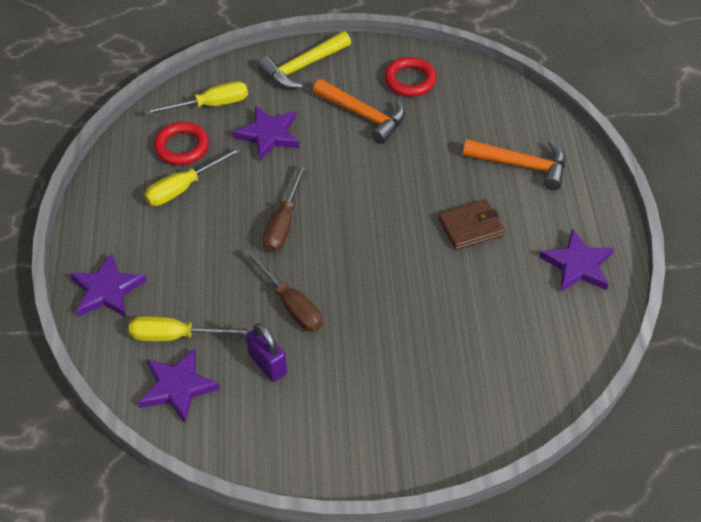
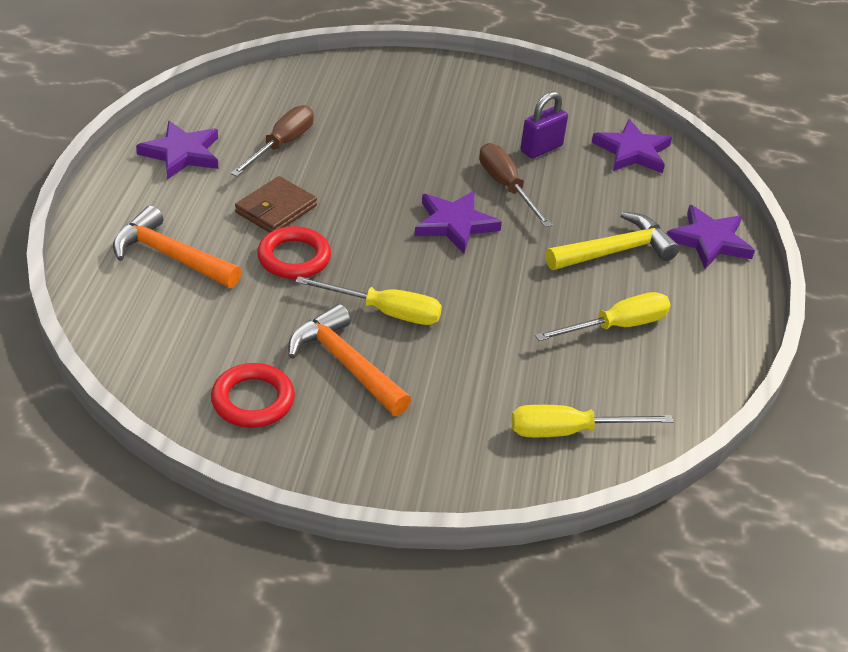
camera: 170 degrees left, 10 degrees down
yellow screwdriver [129,316,253,341] -> yellow screwdriver moved to [296,276,442,325]
red ring [154,122,209,165] -> red ring moved to [257,226,331,279]
purple star [232,106,299,161] -> purple star moved to [415,191,502,254]
purple padlock [246,323,287,382] -> purple padlock turned 75 degrees clockwise [520,91,568,159]
yellow hammer [258,31,351,89] -> yellow hammer moved to [545,211,679,270]
brown screwdriver [263,164,307,253] -> brown screwdriver moved to [231,105,314,177]
brown wallet [438,199,505,250] -> brown wallet turned 45 degrees counterclockwise [235,176,317,233]

